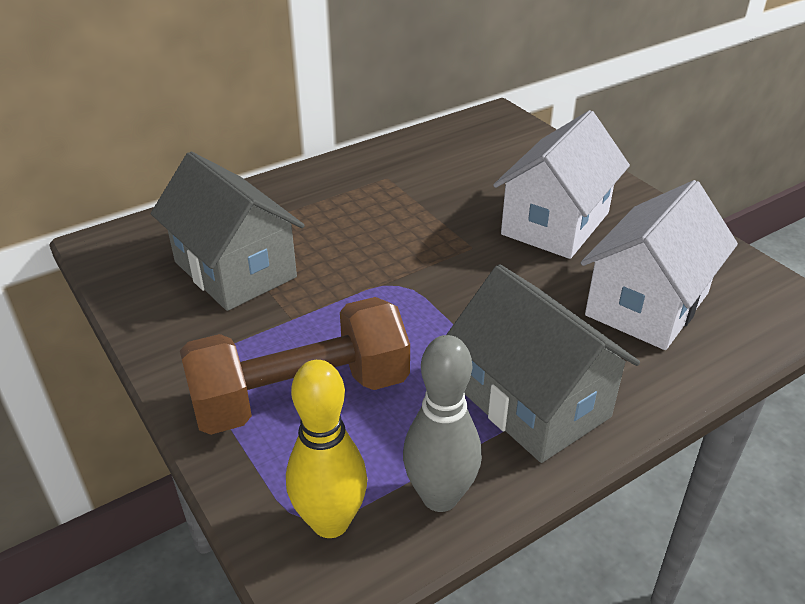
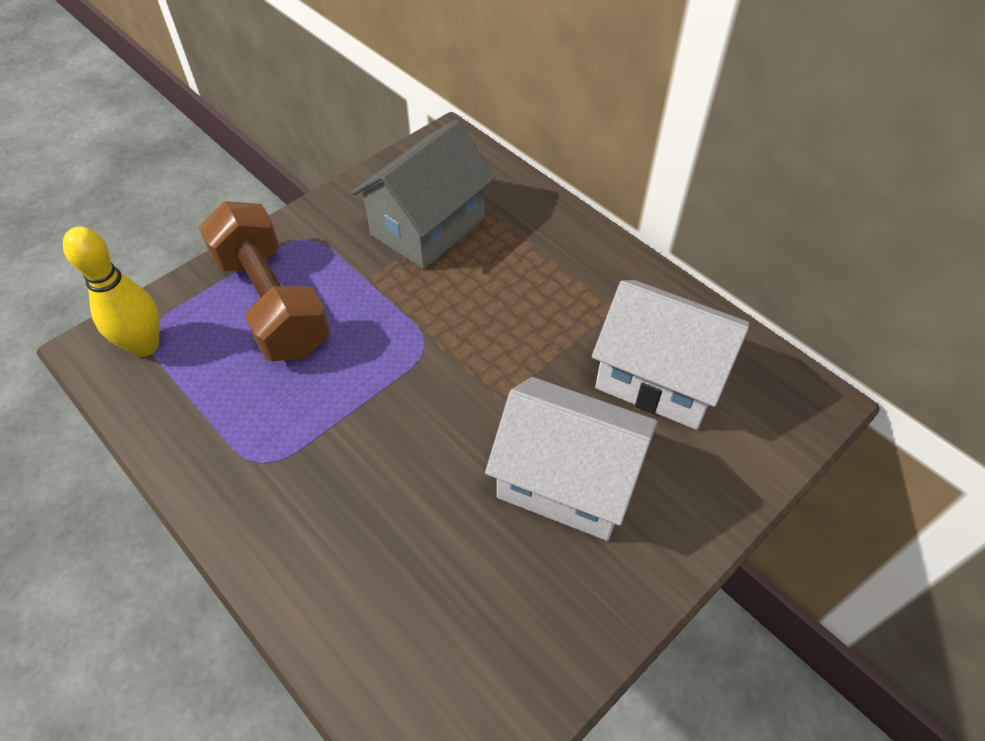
camera: 80 degrees right, 15 degrees up
grey bowling pin [403,335,482,512] -> none
grey house [446,264,640,463] -> none
white house [581,180,738,350] -> white house moved to [592,280,750,430]

